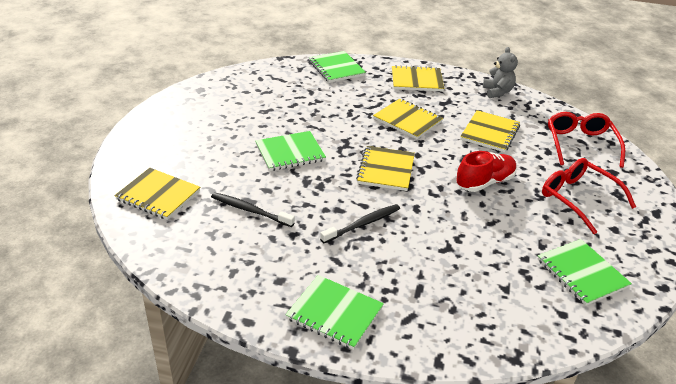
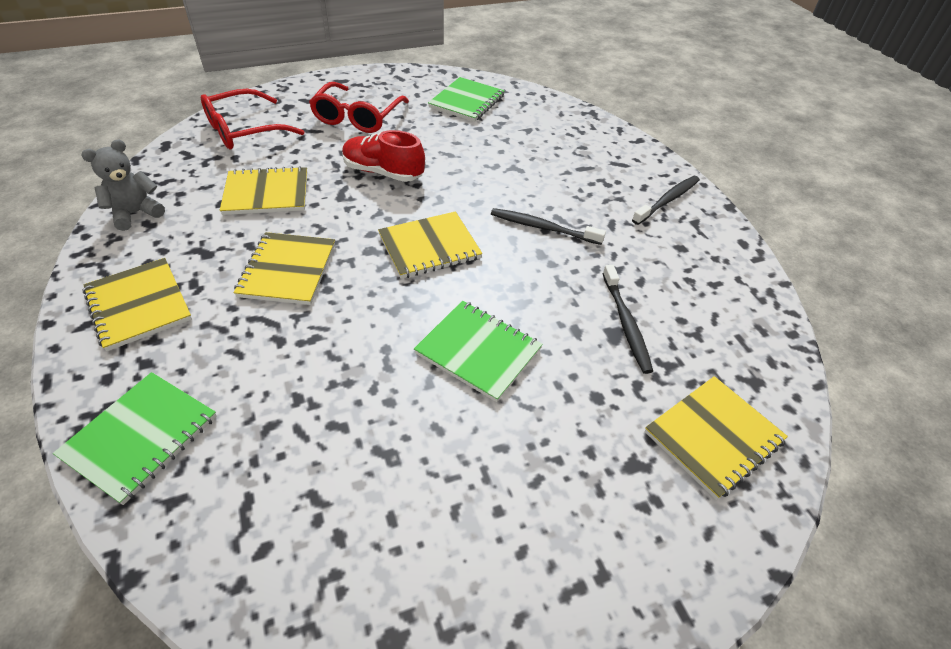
camera: 125 degrees left, 10 degrees up
yellow notebook [115,168,200,220] -> yellow notebook turned 60 degrees clockwise [644,376,788,500]
green notebook [285,275,384,350] -> black toothbrush [632,176,700,225]

